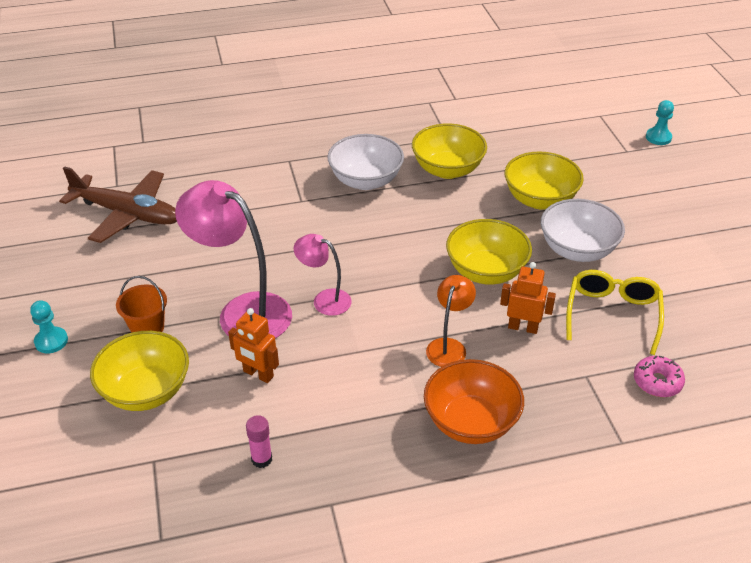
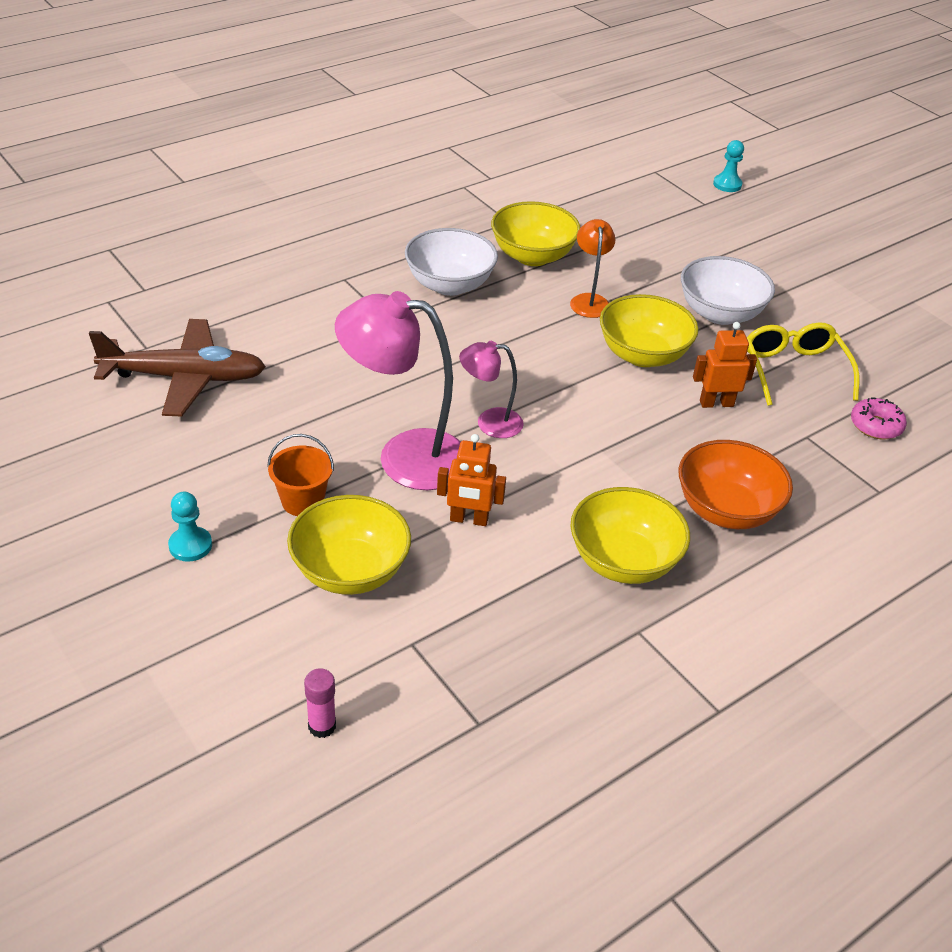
camera: 25 degrees left, 0 degrees up
pink glue stick [246,415,272,468] -> pink glue stick moved to [304,668,336,738]
orange lamp [426,275,476,367] -> orange lamp moved to [570,219,615,318]
yellow bowl [505,151,584,210] -> yellow bowl moved to [570,487,690,584]

